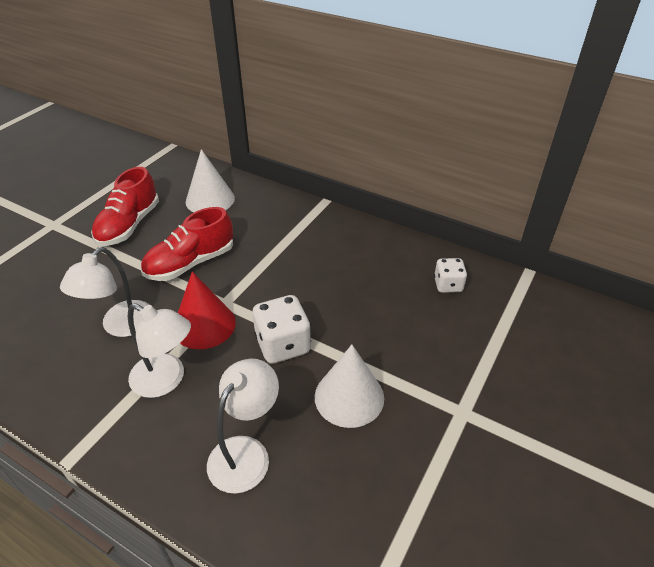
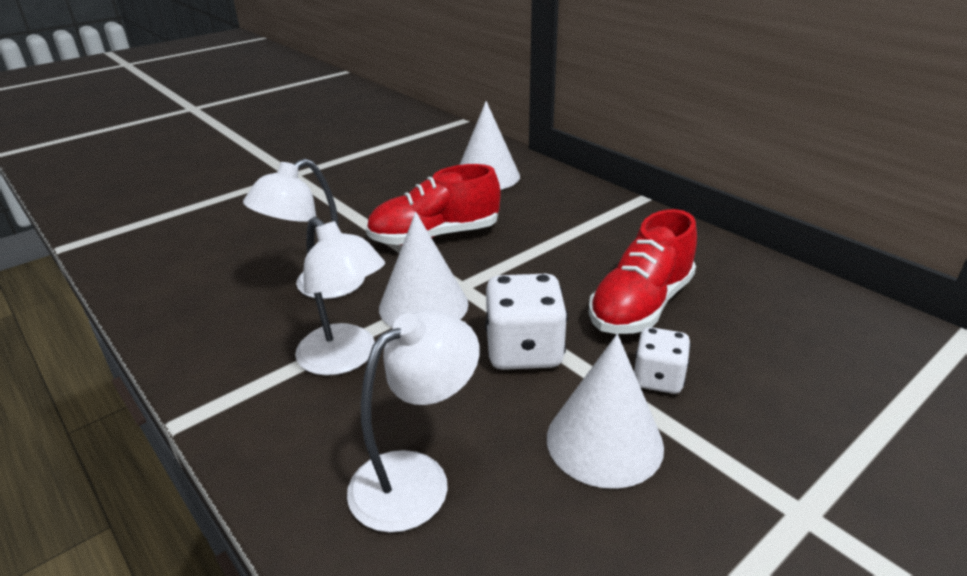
camera: 20 degrees right, 10 degrees down
red shoe [91,167,159,246] -> red shoe moved to [589,209,697,334]
red cone [178,272,236,349] -> white cone [379,212,468,328]
white dice [434,258,467,293] -> white dice moved to [634,327,691,394]

